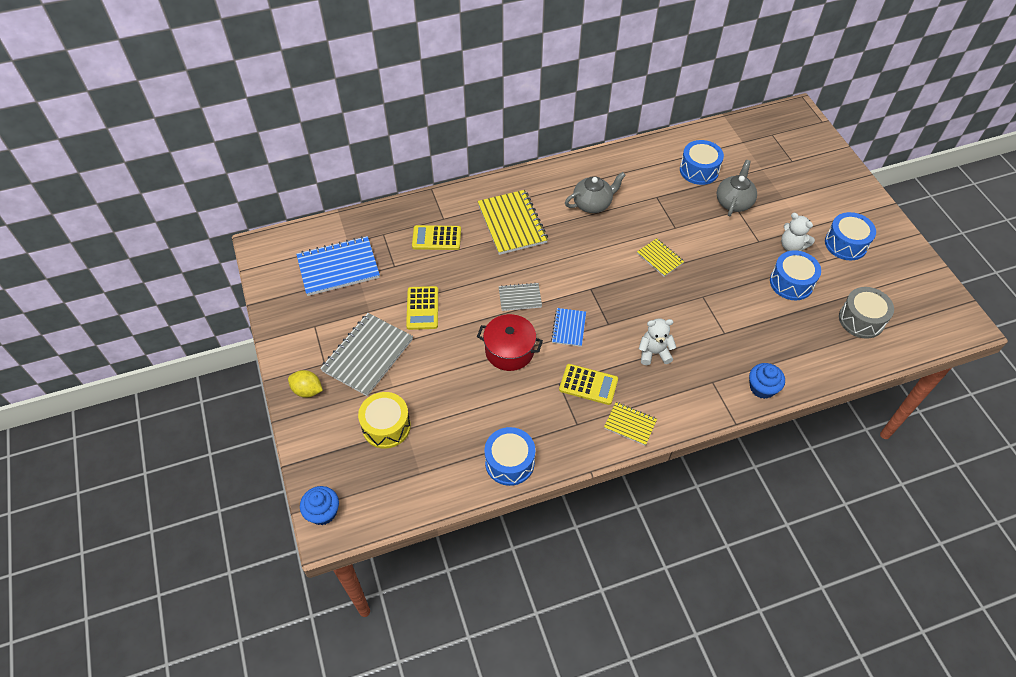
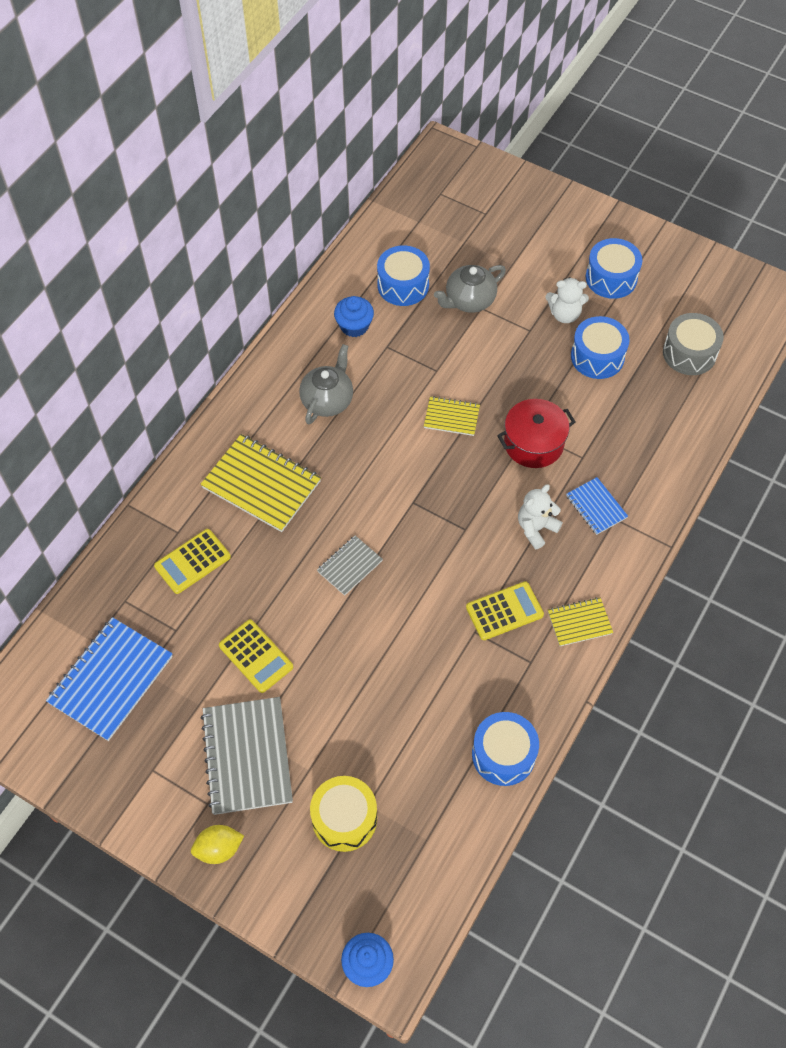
camera: 40 degrees left, 5 degrees up
red pot [477,314,543,371] -> red pot moved to [497,399,575,468]
blue notebook [551,308,586,347] -> blue notebook moved to [566,477,628,535]
grey teapot [717,160,757,216] -> grey teapot turned 105 degrees counterclockwise [434,265,506,313]
blue cupcake [749,363,785,399] -> blue cupcake moved to [334,296,374,337]

